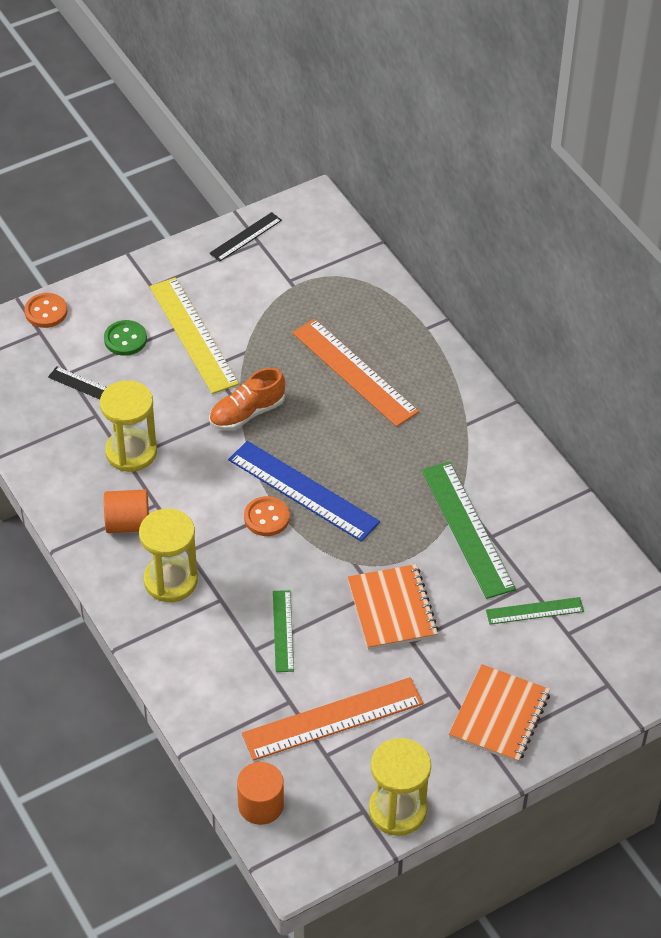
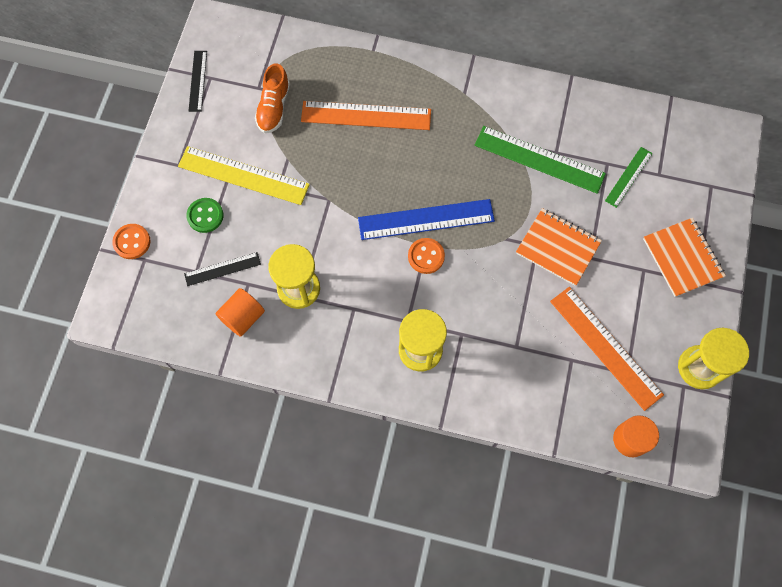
camera: 45 degrees left, 20 degrees up
orange cylinder [104,489,149,533] -> orange cylinder moved to [216,288,265,337]
orange shoe [209,368,285,431] -> orange shoe moved to [255,63,290,133]
orange ruler [242,677,423,761] -> orange ruler turned 60 degrees counterclockwise [550,287,664,411]
green ruler [273,590,294,672] -> none

